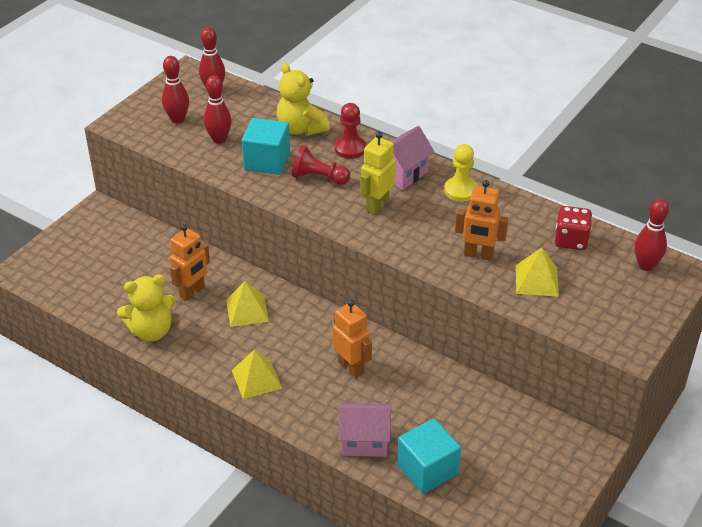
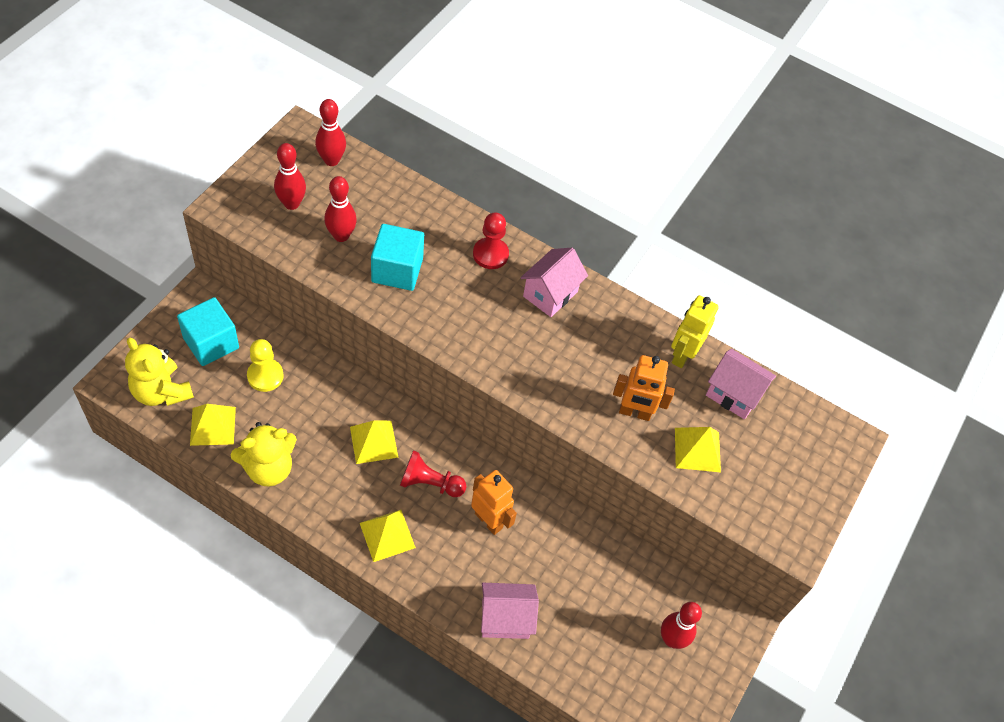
camera: 10 degrees left, 15 degrees up
orange robot [170,224,210,301] -> none
yellow teddy bear [277,63,330,136] -> yellow teddy bear moved to [125,338,194,406]
red pawn [292,145,351,185] -> red pawn moved to [400,450,467,497]
yellow robot [360,132,396,214] -> yellow robot moved to [671,295,719,368]
turquoise cube [397,418,461,494] -> turquoise cube moved to [177,297,239,366]
yellow pawn [444,144,478,201] -> yellow pawn moved to [247,339,284,392]
red dice [555,206,592,250] -> pink house [706,349,776,419]
red bowling pin [635,199,669,271] -> red bowling pin moved to [661,602,702,649]
none -> yellow pyramid [190,404,236,446]

